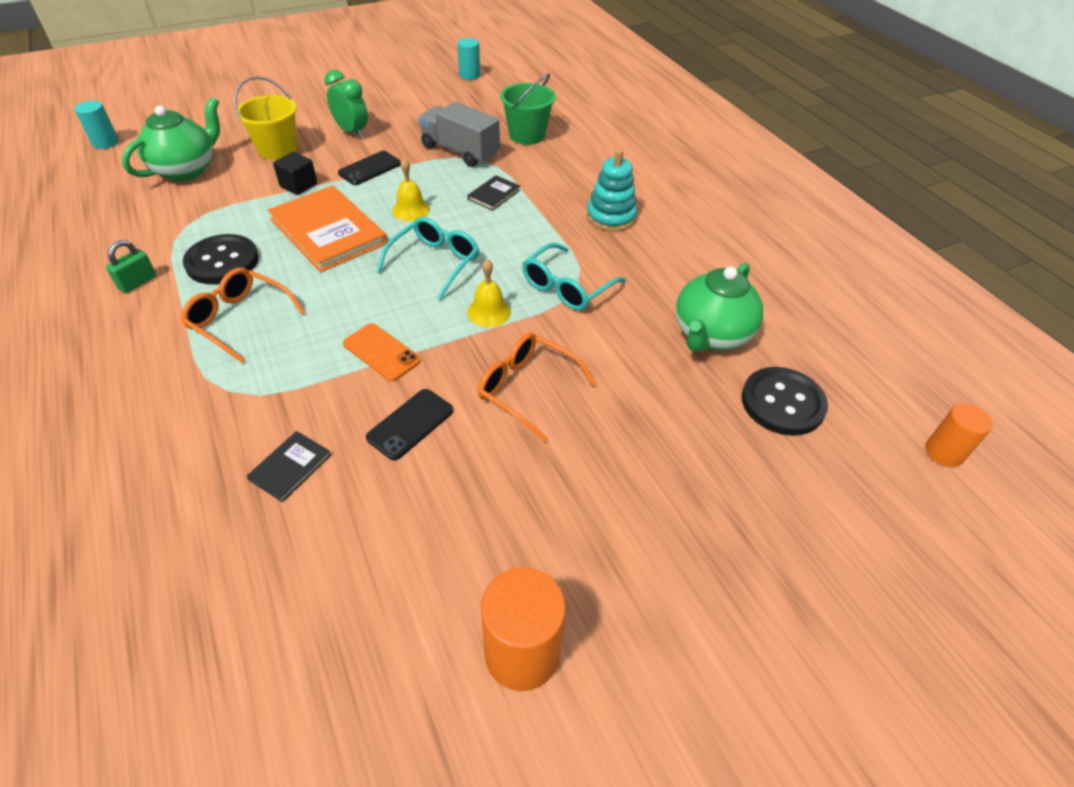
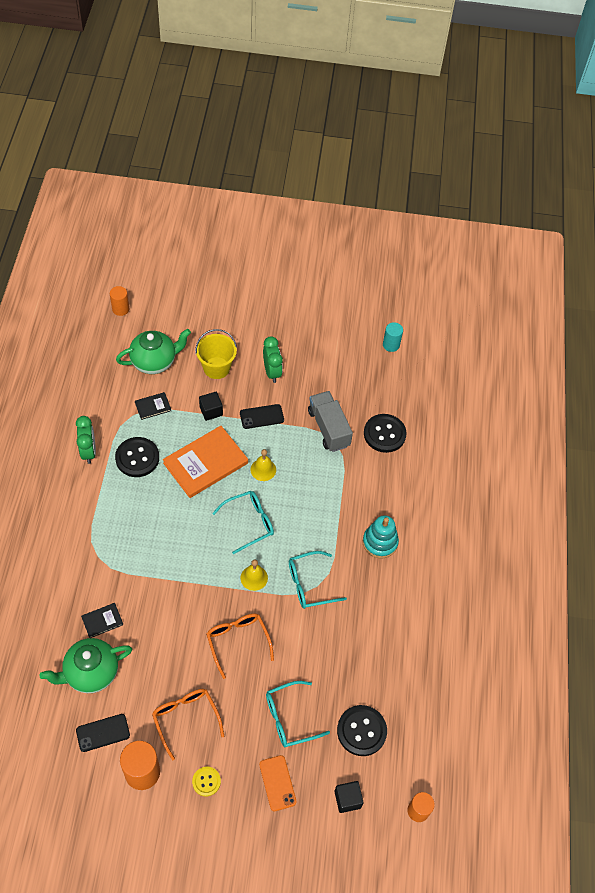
camera: 30 degrees right, 10 degrees up
turquoise cylinder [74,101,119,149] -> orange cylinder [110,286,129,316]
green padlock [106,240,156,293] -> green clock [76,416,96,464]
orange glasses [181,268,305,363] -> orange glasses moved to [152,689,224,760]
orange book [268,185,387,272] -> orange book turned 60 degrees clockwise [163,426,248,498]
orange phone [343,323,421,381] -> orange phone moved to [259,755,297,811]
black phone [366,389,454,460] -> black phone moved to [76,714,130,752]
black book [468,175,520,211] -> black book moved to [135,392,171,420]
green bucket [500,74,556,145] -> black button [364,414,407,453]
green teapot [676,263,763,352] -> green teapot moved to [40,638,132,693]
none -> yellow button [192,767,221,796]
none -> turquoise glasses [266,681,330,747]
none -> black cube [334,781,364,813]

